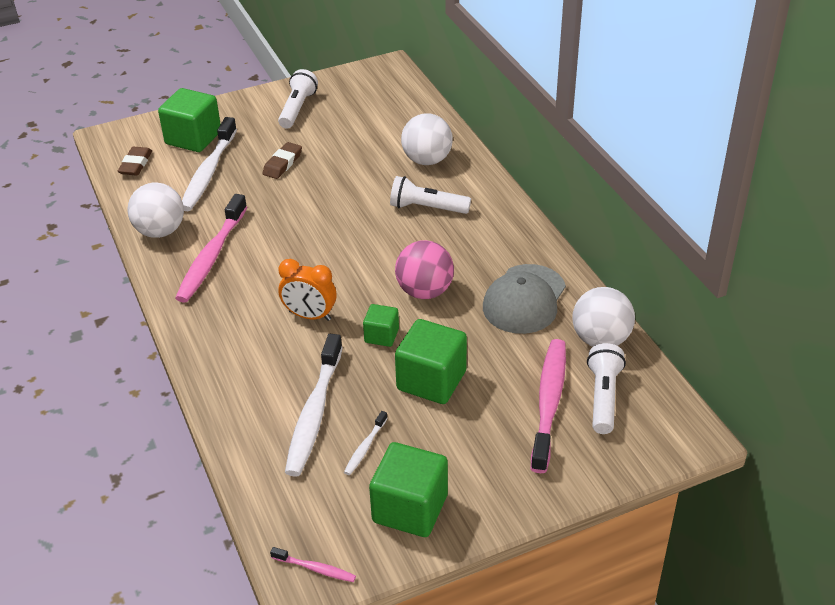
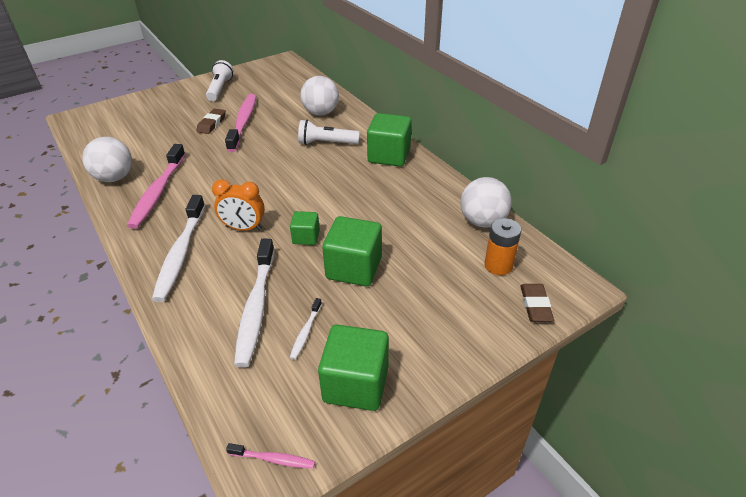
camera: 10 degrees left, 0 degrees up
brown eraser [118,147,152,176] -> brown eraser moved to [520,284,554,322]
green cube [158,88,221,152] -> green cube moved to [367,113,412,167]
white toothbrush [182,117,237,211] -> white toothbrush moved to [152,195,205,302]
pink ball [395,240,454,299] -> none
grey cap [483,264,566,334] -> none
pink toothbrush [531,339,566,473] -> pink toothbrush moved to [225,94,256,152]
white flashlight [587,343,626,434] -> orange battery [484,218,521,275]

